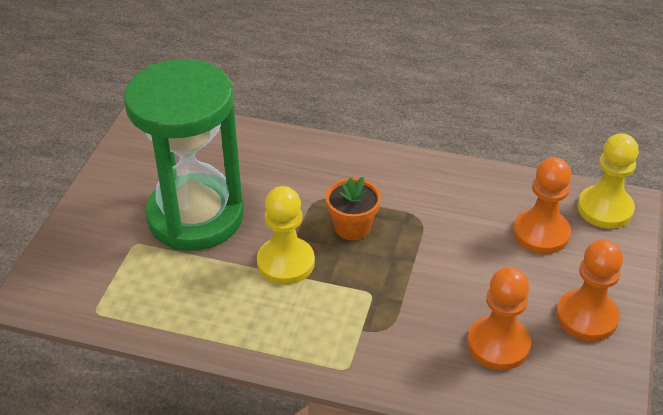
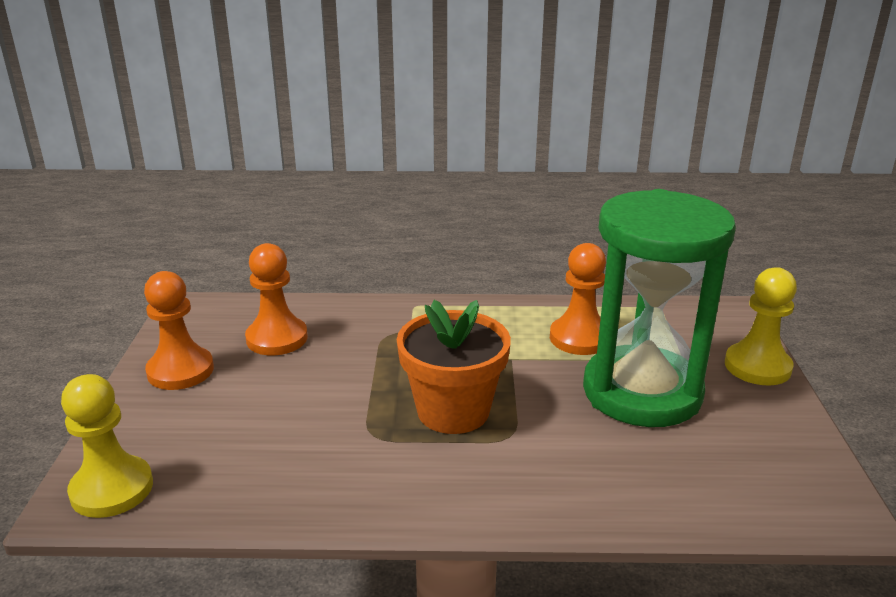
camera: 165 degrees right, 15 degrees down
yellow pawn [257,186,315,285] -> yellow pawn moved to [725,267,797,386]
orange flower pot [326,177,381,240] -> orange flower pot [397,300,511,434], size x1.62
orange pawn [513,157,572,254] -> orange pawn moved to [550,243,606,355]

